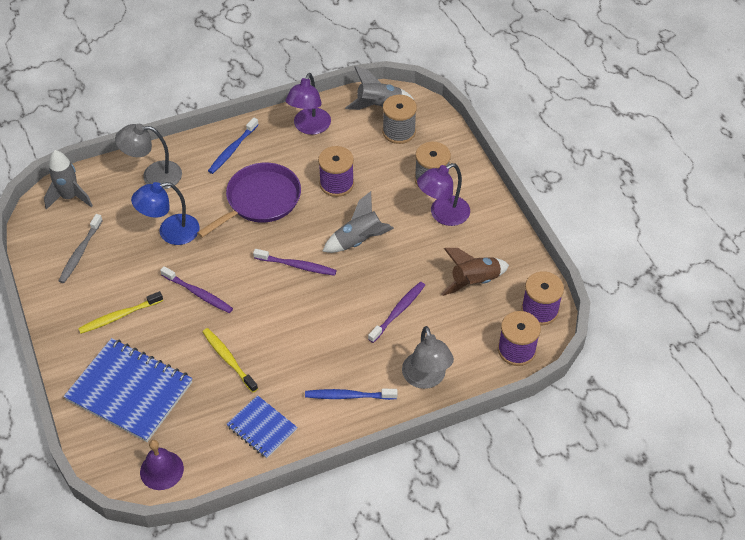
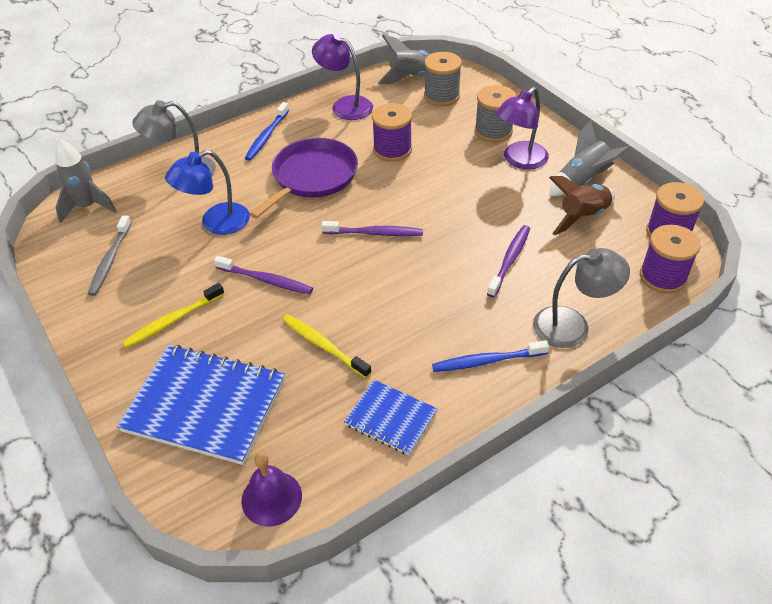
camera: 10 degrees left, 5 degrees down
purple lamp [286,73,331,135] -> purple lamp turned 120 degrees clockwise [312,33,373,120]
grey rocket [322,191,394,253] -> grey rocket moved to [549,120,631,196]
grey lamp [402,326,454,389] -> grey lamp turned 75 degrees counterclockwise [533,248,630,348]

